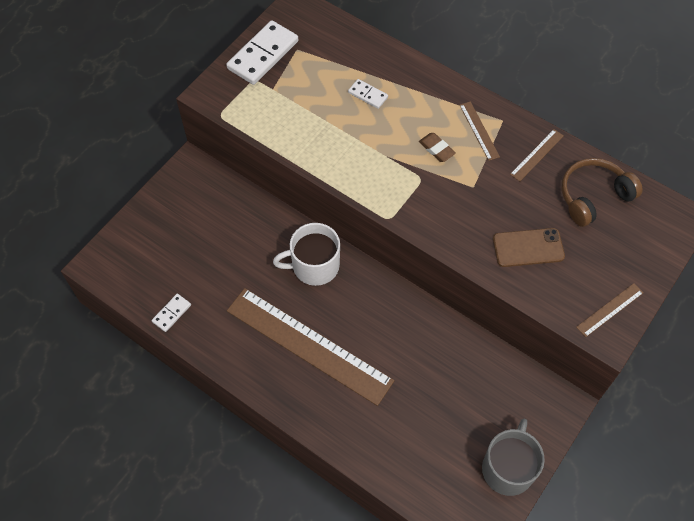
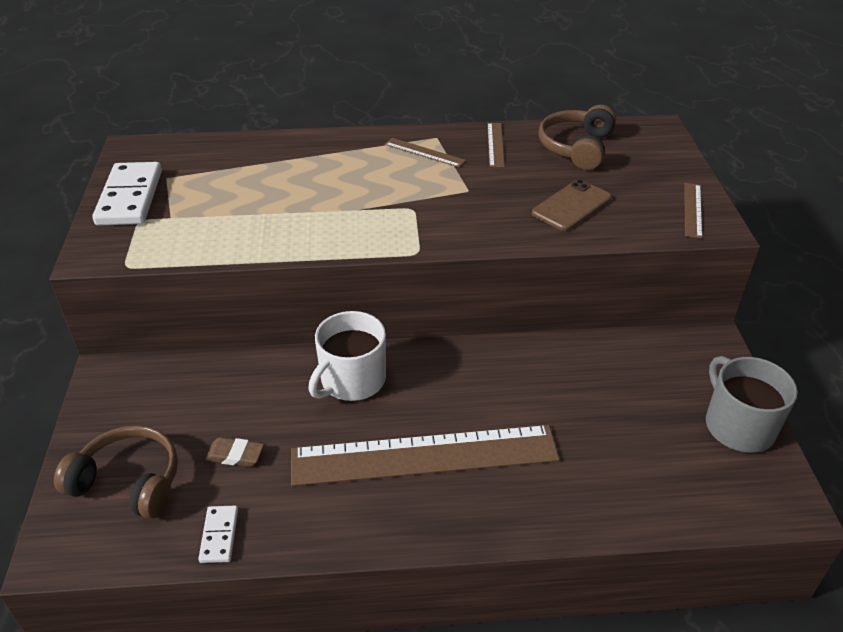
camera: 40 degrees left, 20 degrees down
white domino [348,79,388,109] -> none
brown eraser [419,133,456,162] -> brown eraser moved to [205,437,264,467]
none -> brown headphones [54,425,178,519]

